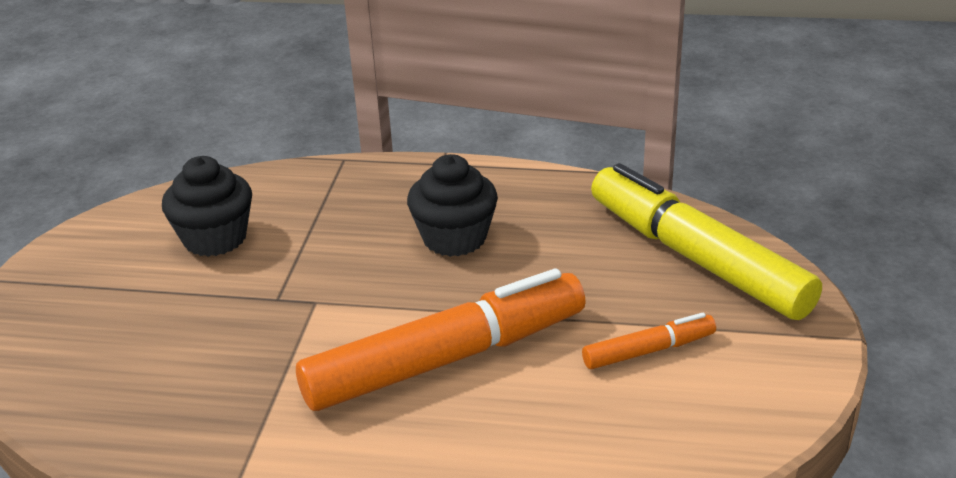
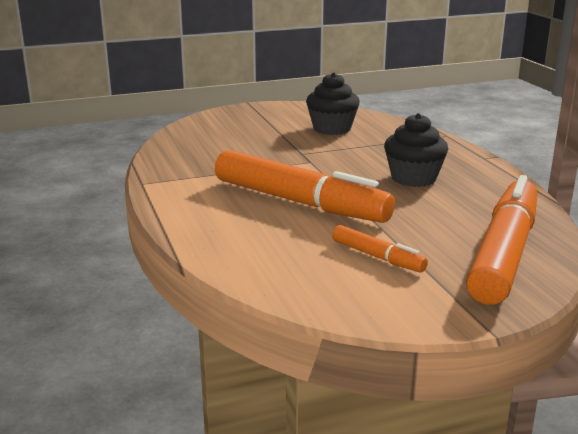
camera: 60 degrees right, 10 degrees down
yellow marker [591,163,822,320] -> orange marker [466,175,537,305]

